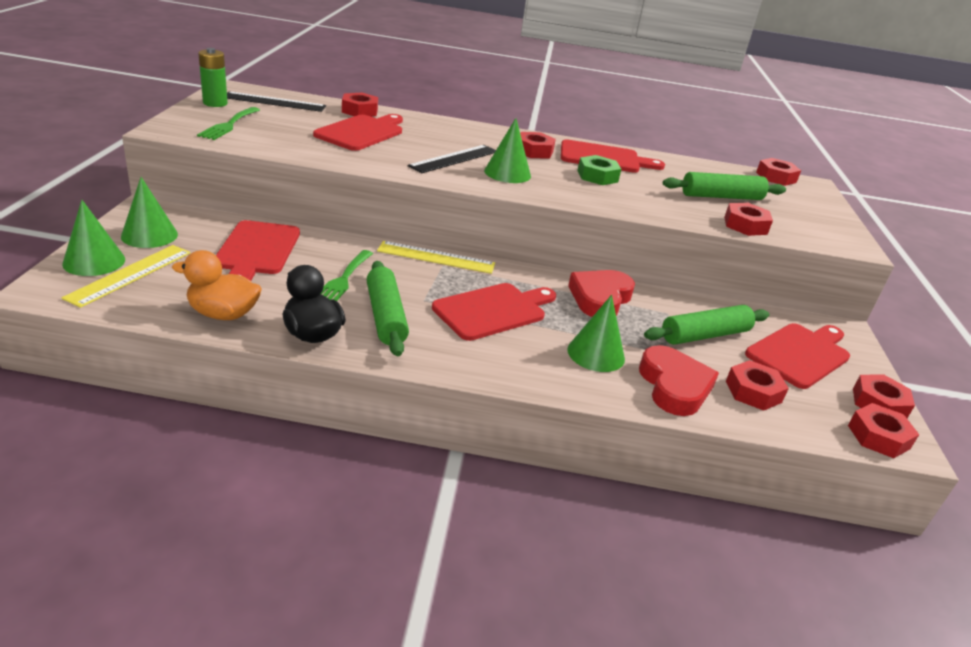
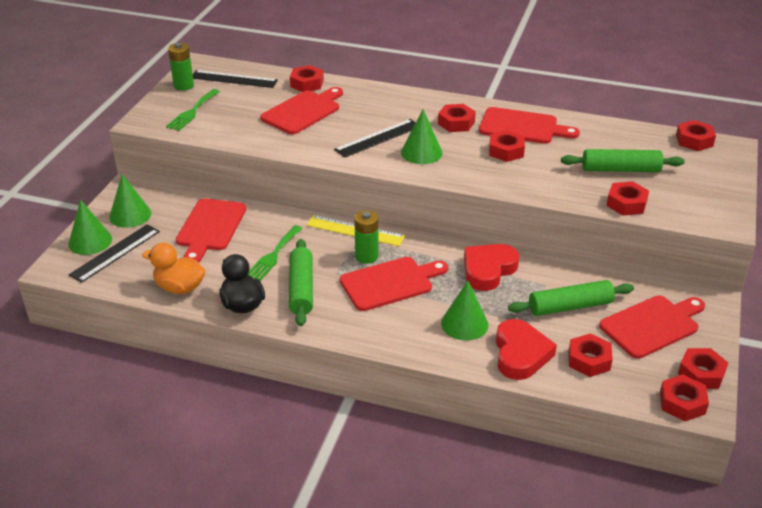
camera: 15 degrees right, 5 degrees up
yellow ruler [62,245,190,308] -> black ruler [69,225,160,283]
green nut [577,155,621,185] -> red nut [489,130,525,162]
none -> green battery [354,210,379,264]

